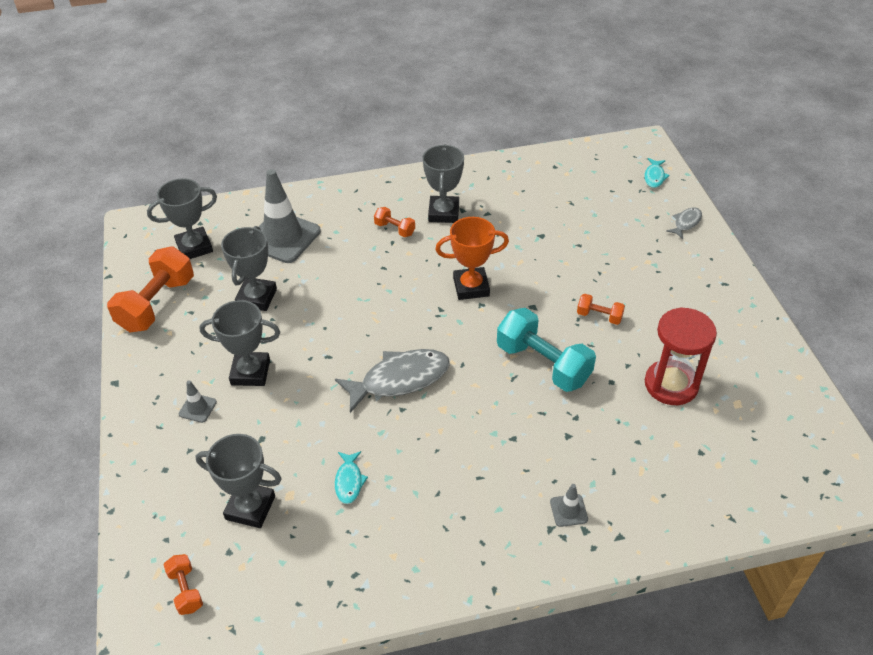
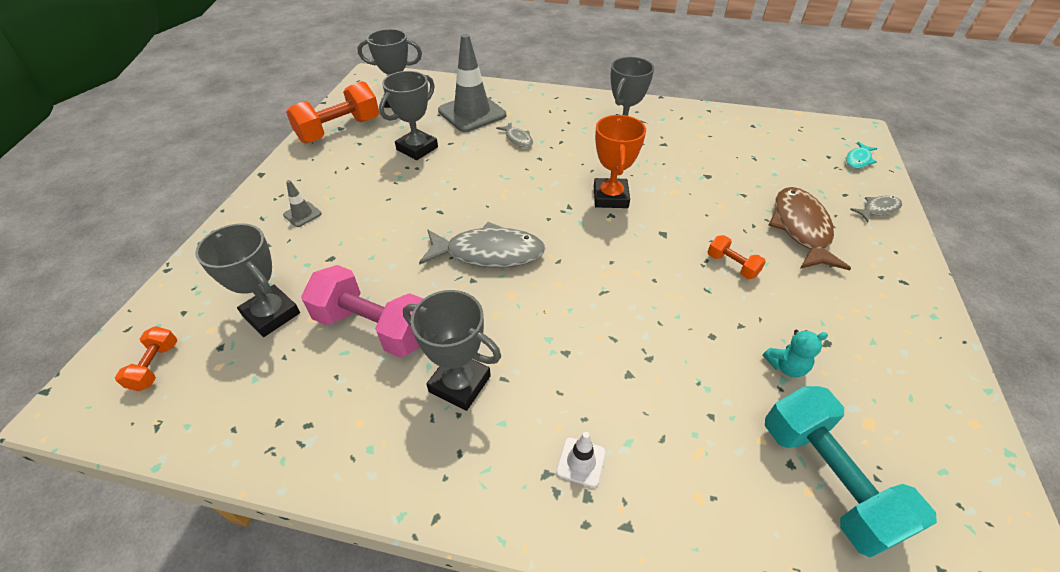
camera: 25 degrees right, 0 degrees up
grey trophy [199,300,280,386] -> grey trophy moved to [403,290,501,411]
turquoise fish [335,451,368,504] -> pink dumbbell [301,265,423,358]
orange dumbbell [374,207,415,237] -> none
orange trophy [435,217,509,300] -> orange trophy turned 75 degrees clockwise [594,115,646,208]
turquoise dumbbell [497,308,596,392] -> turquoise dumbbell moved to [765,386,937,557]
grey traffic cone [550,484,588,527] -> white traffic cone [556,432,606,488]
red hourglass [645,307,717,405] -> turquoise teddy bear [763,330,828,377]
none -> grey fish [496,123,533,148]
none -> brown fish [768,187,851,270]

